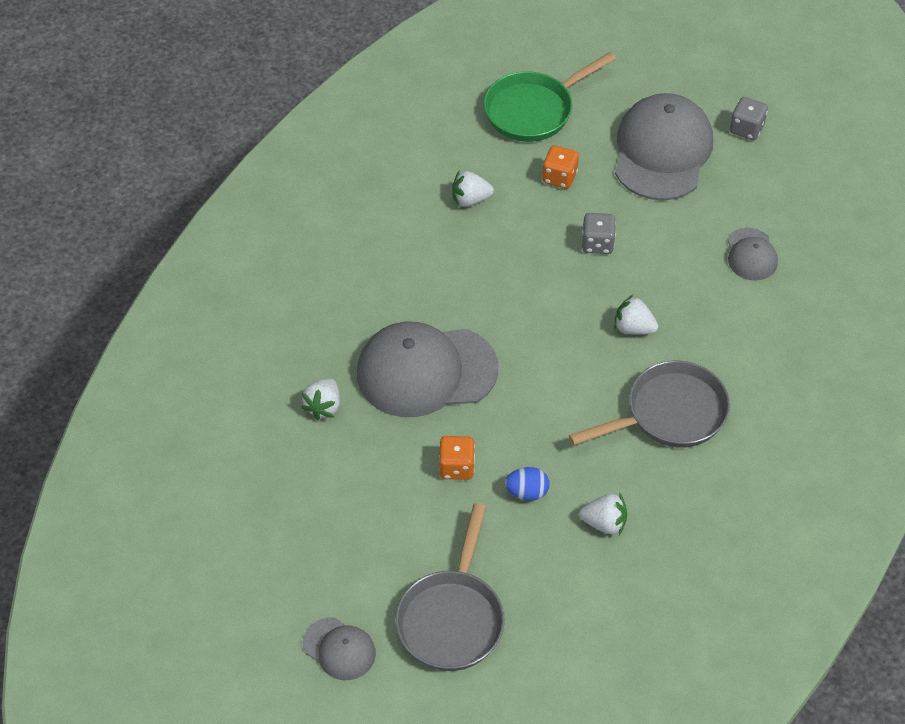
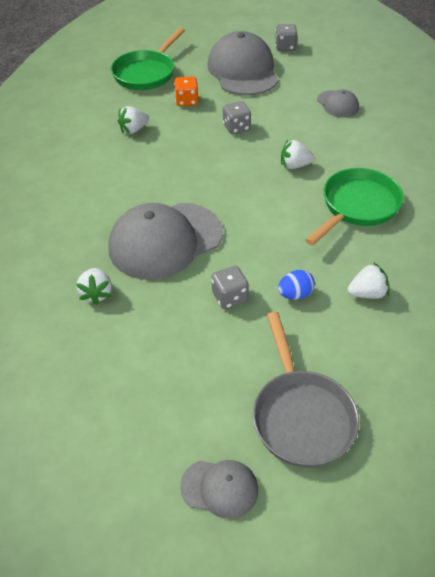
camera: 25 degrees left, 5 degrees down
orange dice [439,436,475,480] -> grey dice [212,266,249,309]
grey pan [569,361,730,447] -> green pan [305,168,404,246]

